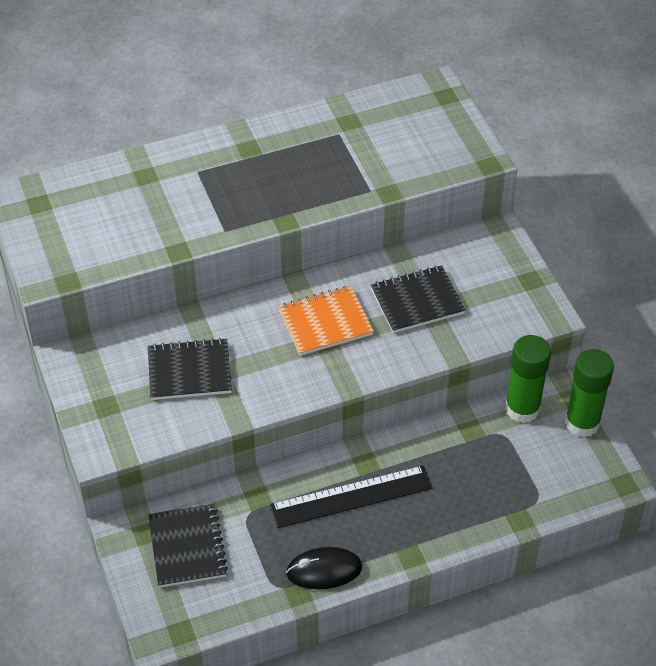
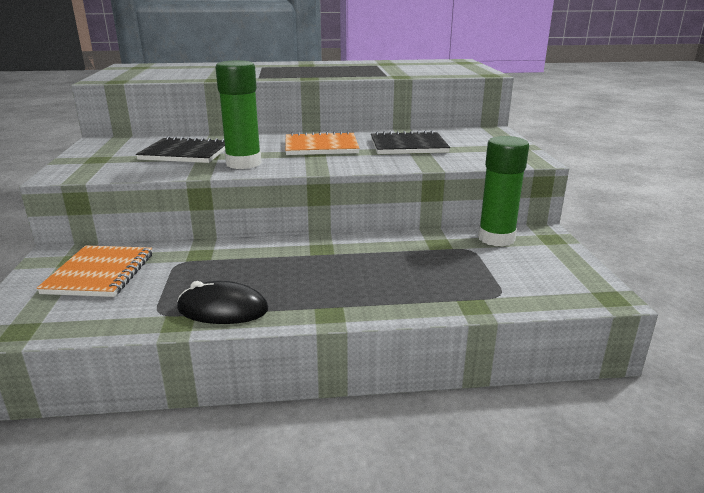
camera: 15 degrees right, 25 degrees down
black notebook [148,504,228,588] -> orange notebook [36,245,152,297]
black ruler [270,465,432,528] -> none
green glue stick [565,349,614,437] -> green glue stick moved to [215,60,262,169]

